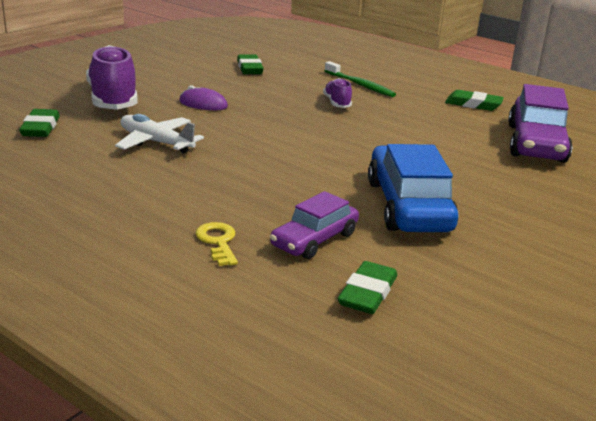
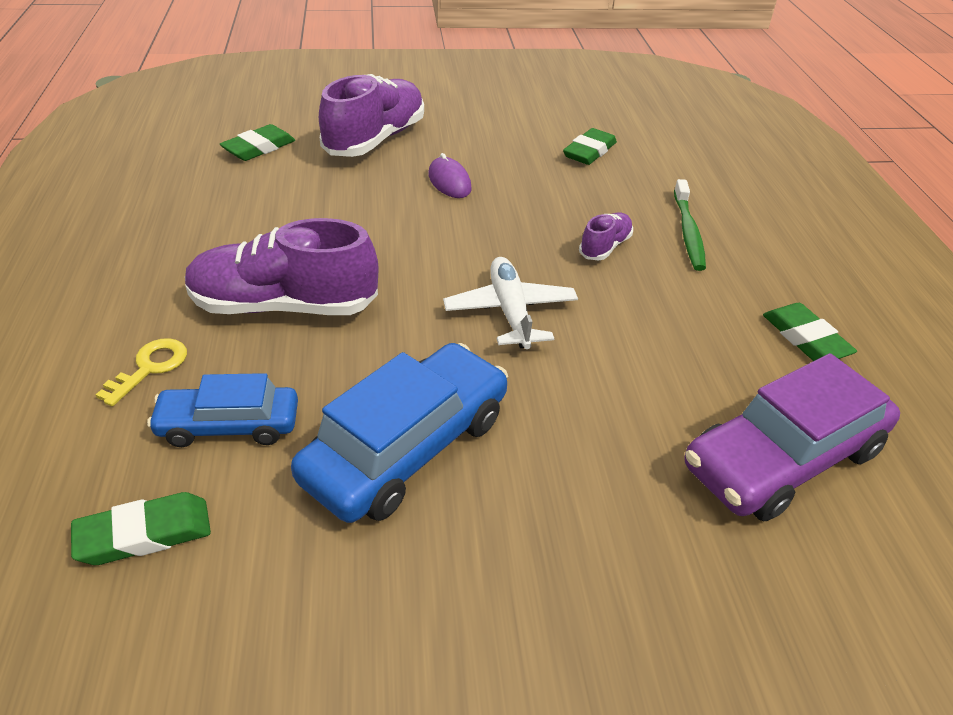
camera: 45 degrees right, 15 degrees up
white plane [115,114,204,154] -> white plane moved to [443,257,578,349]
purple car [270,191,359,259] -> blue car [147,373,298,447]
none -> purple shoe [185,218,378,315]

